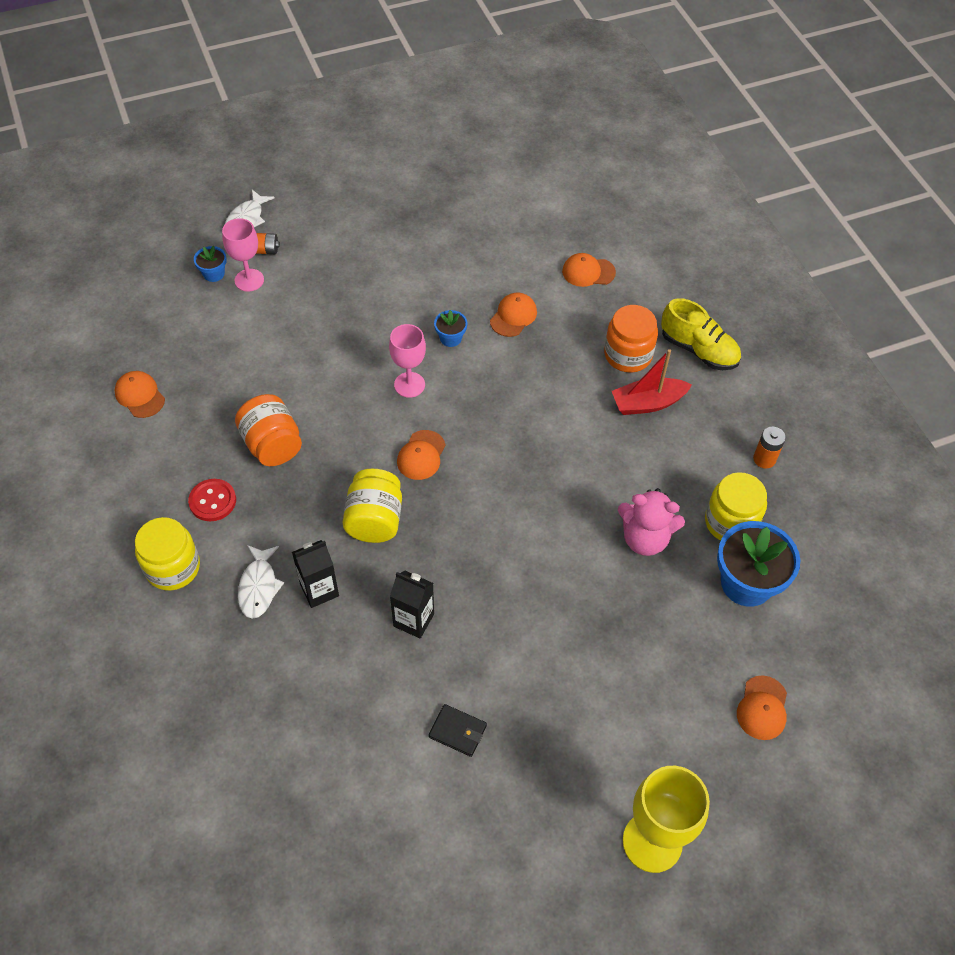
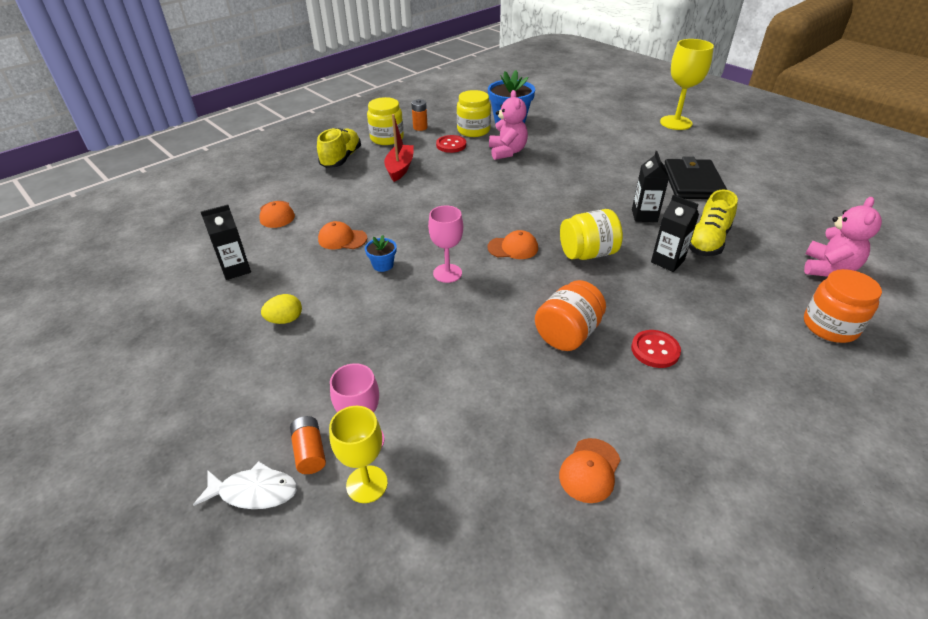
camera: 110 degrees left, 15 degrees down
yellow jar [135,517,200,591] -> yellow jar moved to [367,97,404,145]
blue flower pot [194,246,227,282] -> yellow goblet [329,406,388,503]
white fish [238,545,284,619] -> none
black wallet [429,704,487,757] -> black wallet [664,156,727,199], size x2.01
orange jar [604,305,658,373] -> orange jar moved to [804,269,882,343]
red boat [612,349,692,415] -> red boat turned 135 degrees counterclockwise [384,114,414,182]
orange cap [737,675,787,740] -> none
none -> black carton [200,204,251,280]
none -> yellow egg [261,294,302,324]
none -> red button [436,135,466,153]
none -> yellow shoe [689,189,738,256]
none -> pink teddy bear [804,197,882,277]

